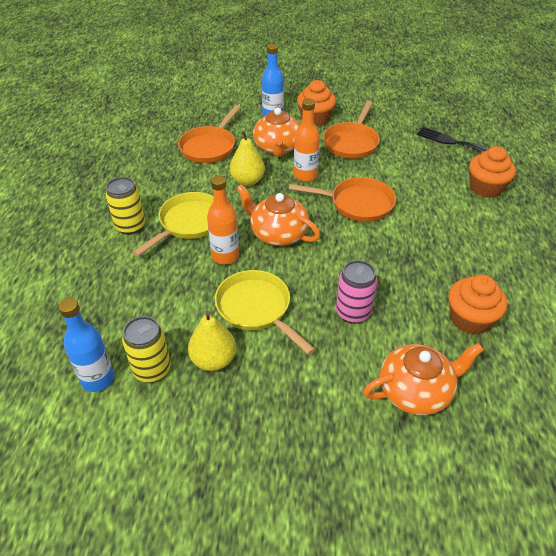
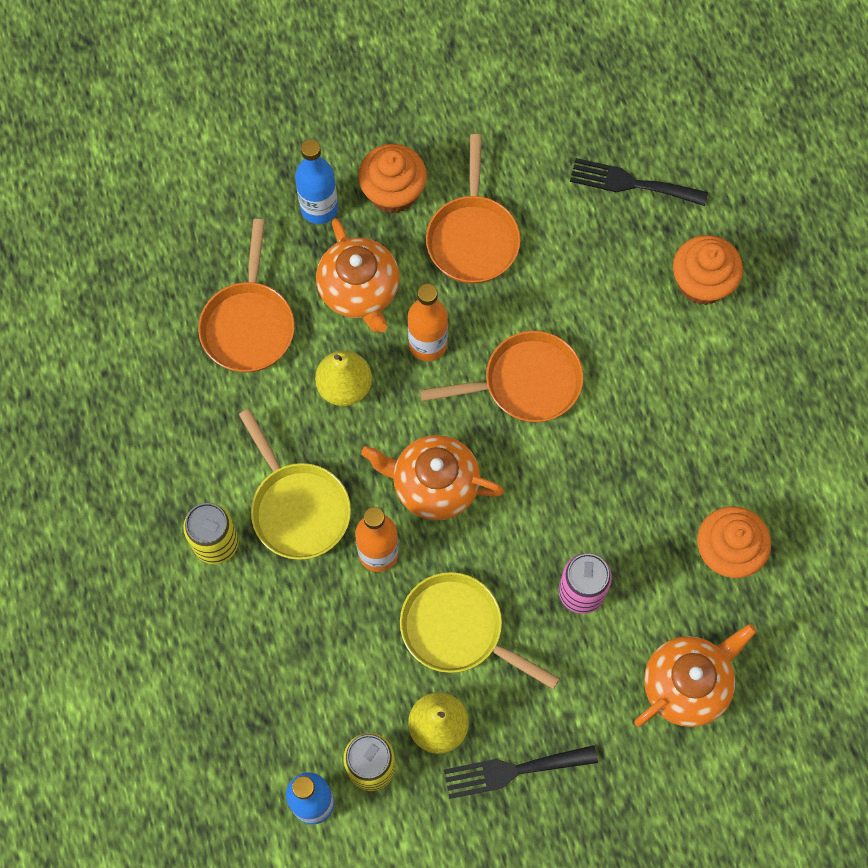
camera: 20 degrees left, 25 degrees up
yellow pan [132,192,213,257] -> yellow pan turned 135 degrees clockwise [239,409,351,560]
none -> black fork [444,745,598,799]

